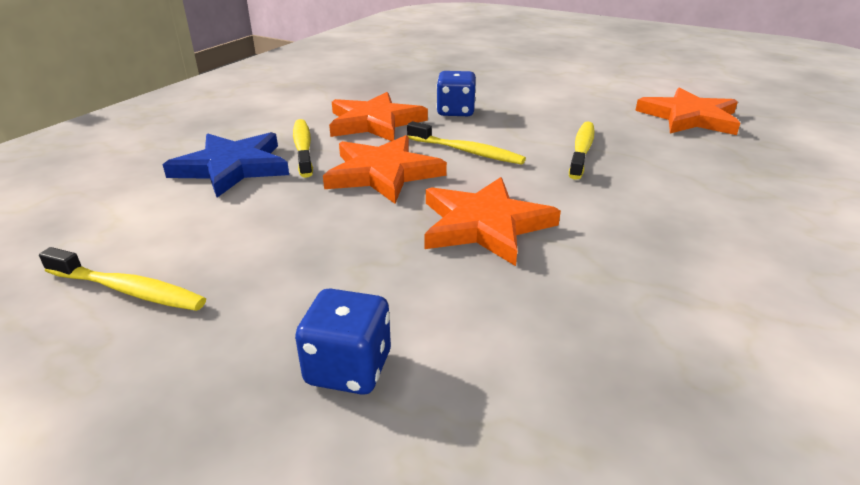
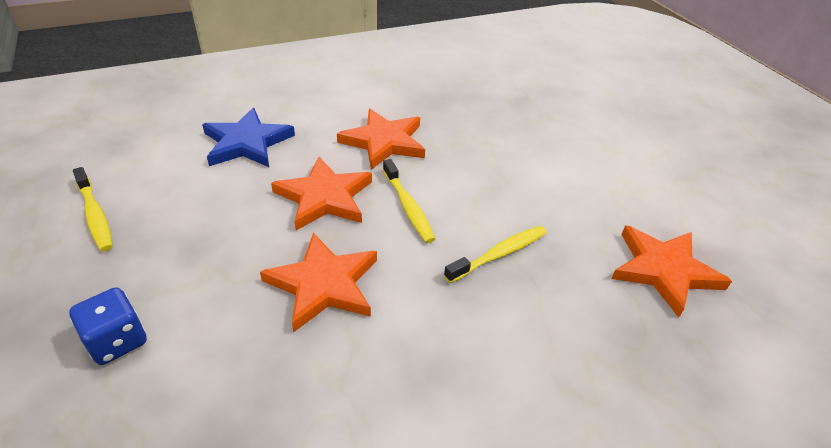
camera: 35 degrees right, 10 degrees up
yellow toothbrush [293,119,313,178] -> none
blue dice [436,71,476,116] -> none

